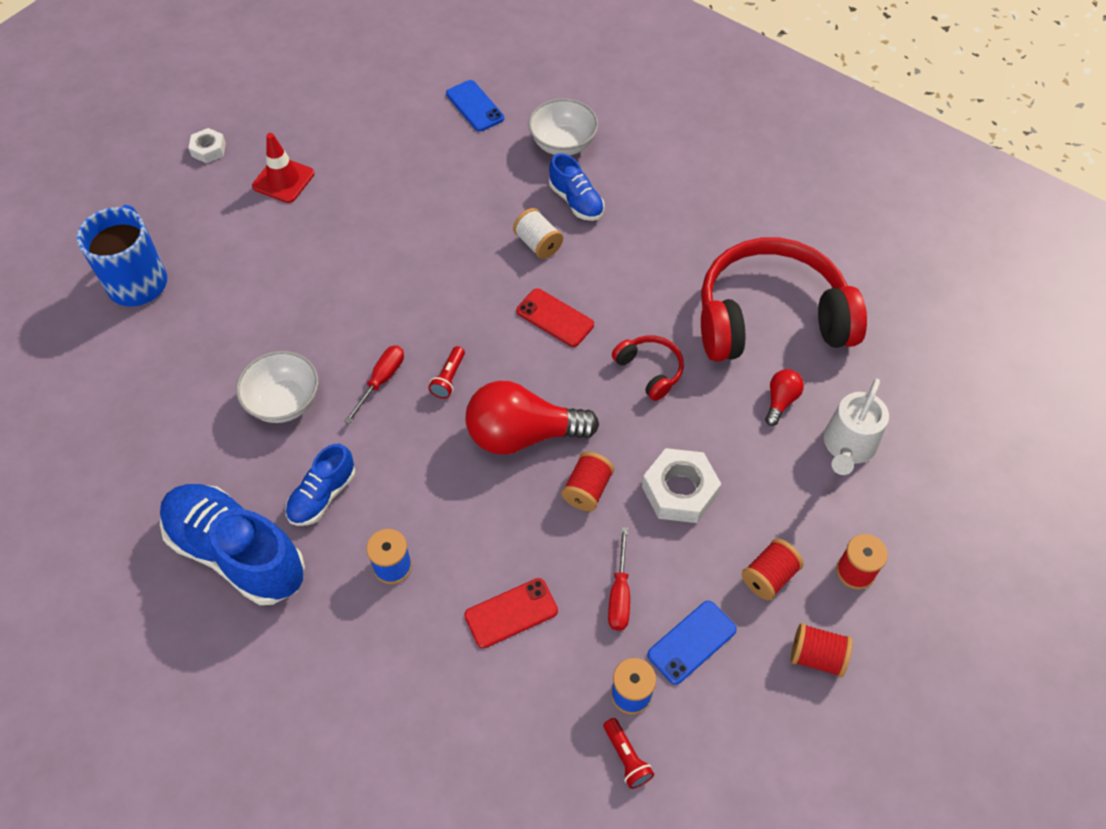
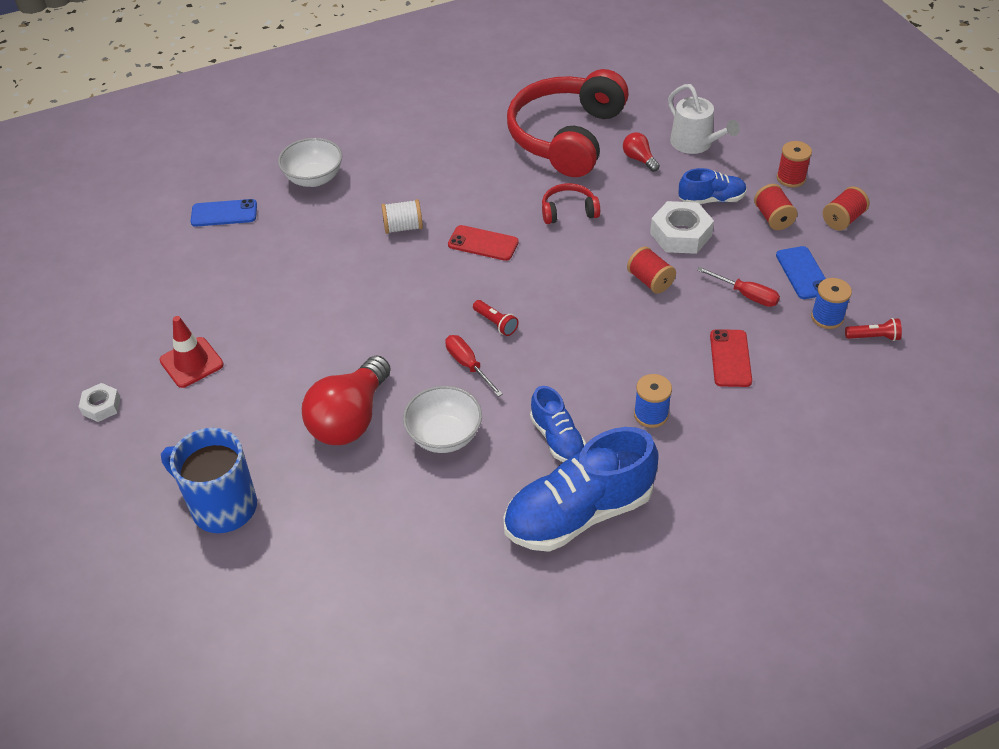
camera: 60 degrees left, 10 degrees down
red light bulb [466,381,599,455] -> red light bulb moved to [302,355,391,445]
red phone [516,288,594,347] -> red phone turned 45 degrees clockwise [448,225,519,261]
blue shoe [549,153,604,221] -> blue shoe moved to [679,168,747,204]

